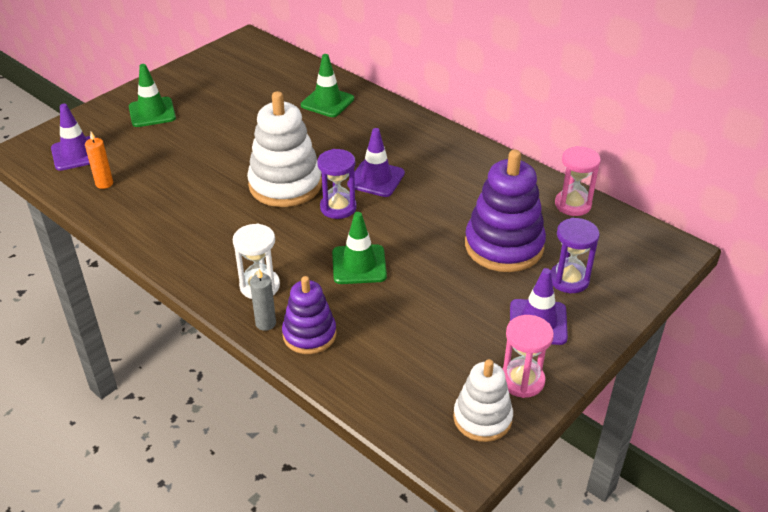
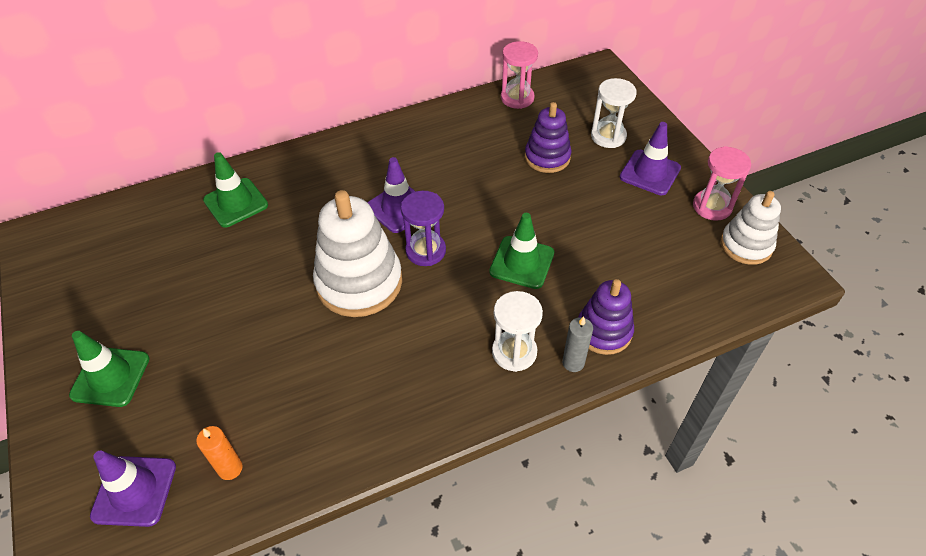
camera: 65 degrees left, 10 degrees up
purple stacking toy [465,150,546,272] -> purple stacking toy [525,102,572,173], size x0.61
purple hourglass [551,218,600,293] -> white hourglass [591,78,637,148]

